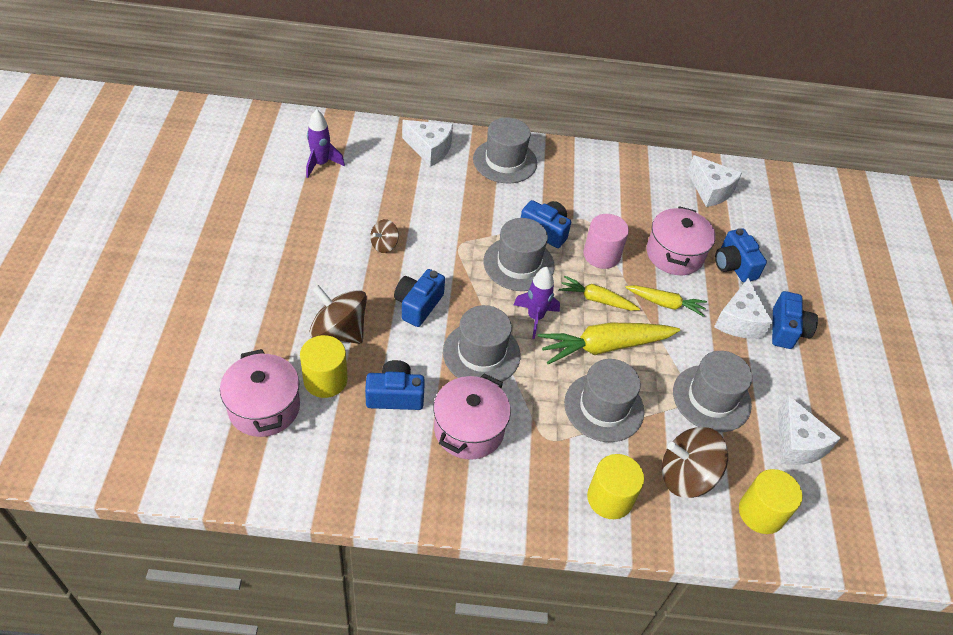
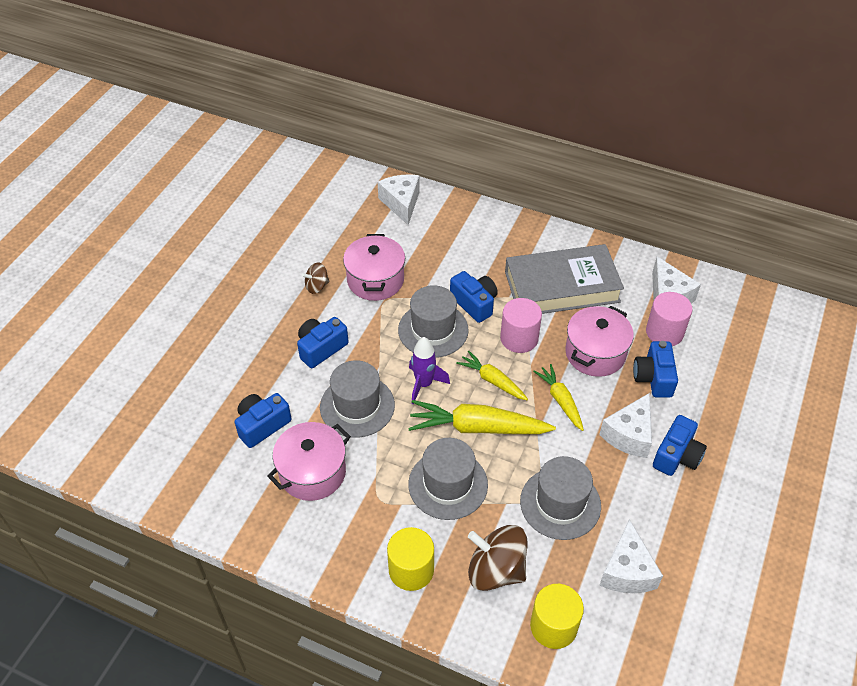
camera: 25 degrees right, 0 degrees up
pink pot [220,349,300,437] -> pink pot moved to [343,234,405,301]
yellow cylinder [300,335,348,398] -> none
purple rocket [306,109,345,178] -> none
brown spinning top [310,285,367,344] -> none
blue camera [365,360,425,410] -> blue camera turned 60 degrees counterclockwise [235,393,292,448]
white cheese [402,120,453,167] -> white cheese turned 150 degrees counterclockwise [378,174,420,225]
grey hat [473,118,537,183] -> none
yellow carrot [625,285,707,317] -> yellow carrot turned 150 degrees counterclockwise [533,364,584,431]
none -> grey book [505,244,624,314]
none -> pink cylinder [646,292,693,346]

